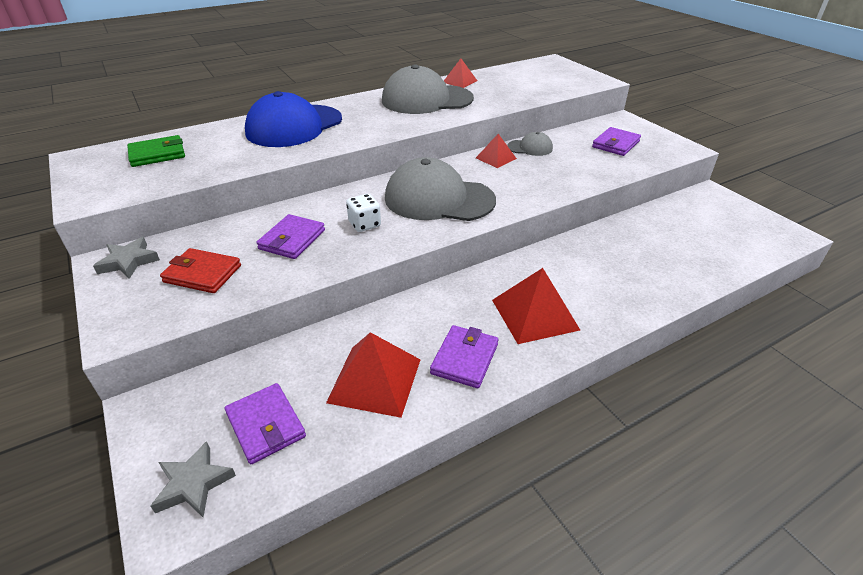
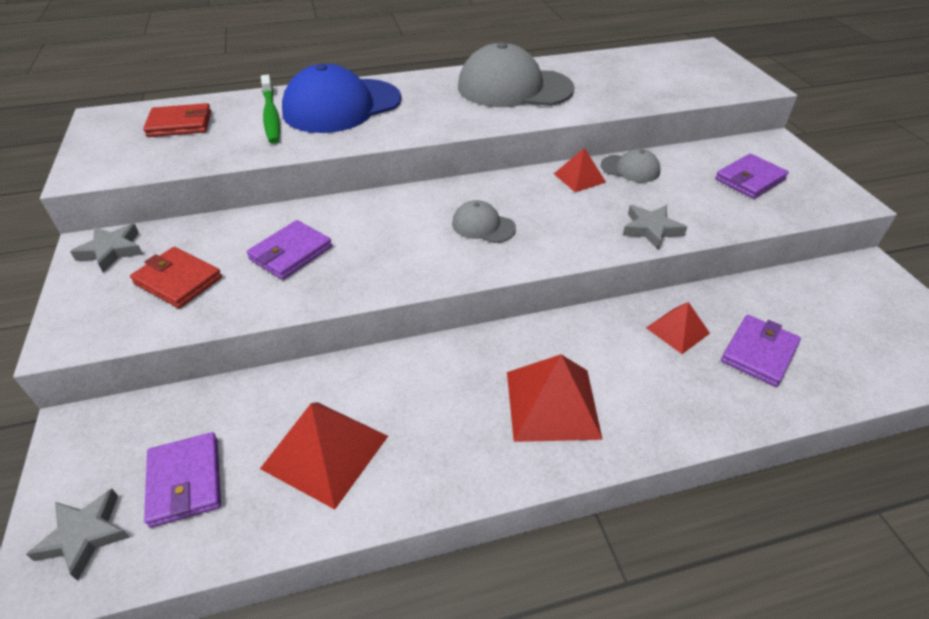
camera: 15 degrees right, 5 degrees up
green wallet [127,135,185,167] -> red wallet [143,103,211,137]
white dice [346,194,381,232] -> none
grey cap [385,157,496,221] -> grey cap [452,200,516,243], size x0.47
purple wallet [430,325,498,388] -> purple wallet moved to [721,315,801,387]
red pyramid [444,58,477,88] -> red pyramid moved to [646,302,710,354]
none -> green toothbrush [261,75,280,144]
none -> grey star [623,205,687,250]

